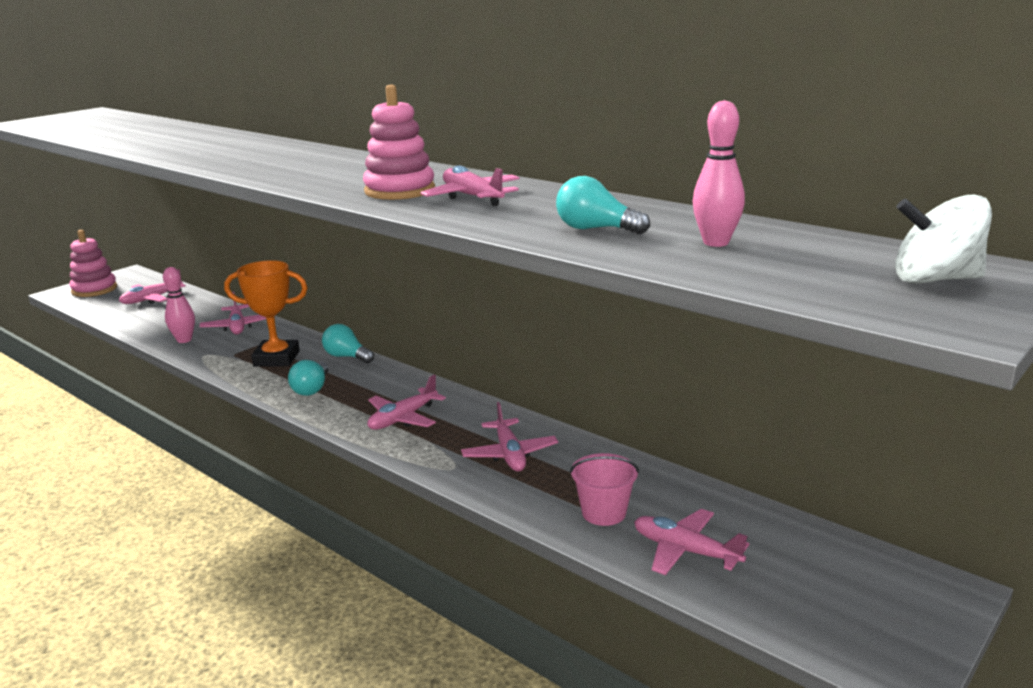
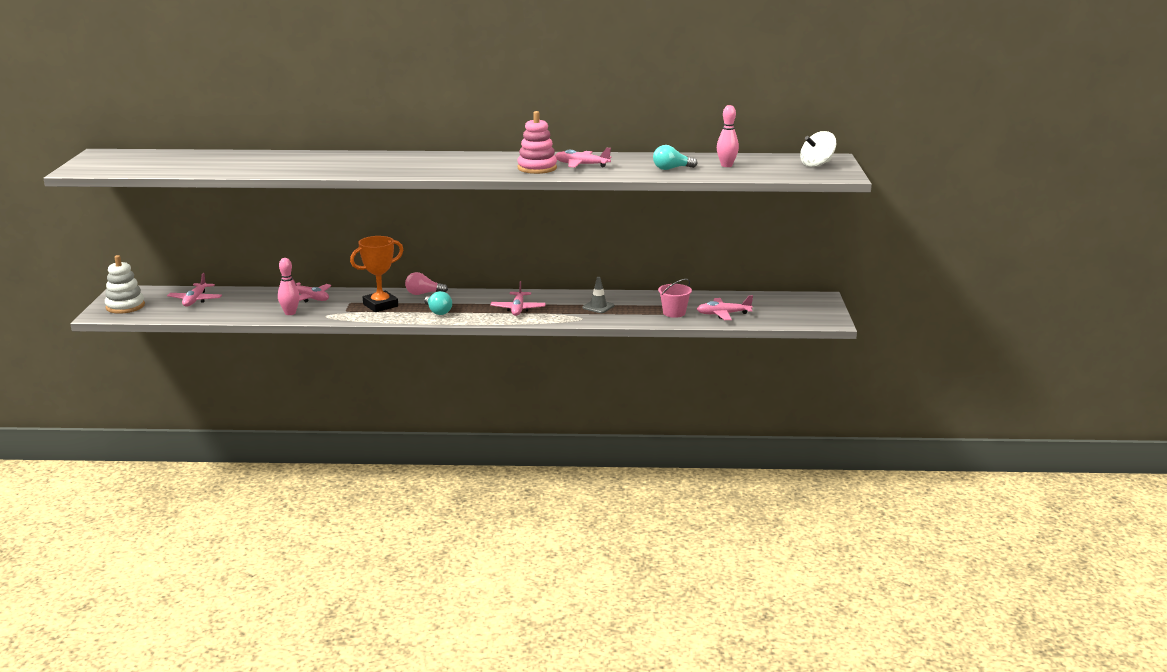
camera: 40 degrees left, 0 degrees up
pink stacking toy [69,230,117,297] -> white stacking toy [105,255,145,314]
turquoise light bulb [322,324,374,363] -> pink light bulb [405,272,448,295]
pink plane [461,402,558,471] -> grey traffic cone [582,277,615,313]

